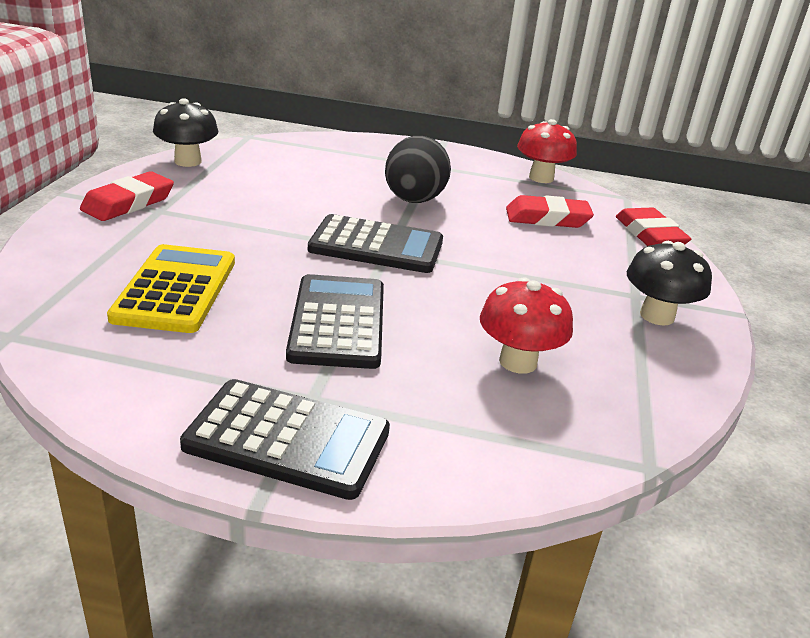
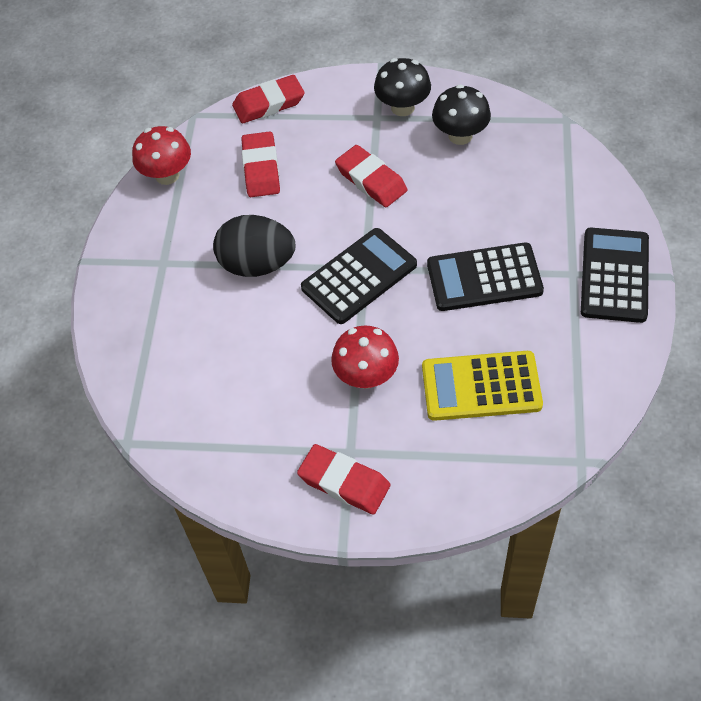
camera: 90 degrees left, 25 degrees up
black mushroom [153,98,218,167] -> black mushroom moved to [432,84,491,145]
black calculator [308,214,443,273] -> black calculator turned 45 degrees clockwise [301,228,417,324]
red mushroom [480,277,573,374] -> red mushroom moved to [331,326,399,389]
none -> red eraser [335,145,407,207]

